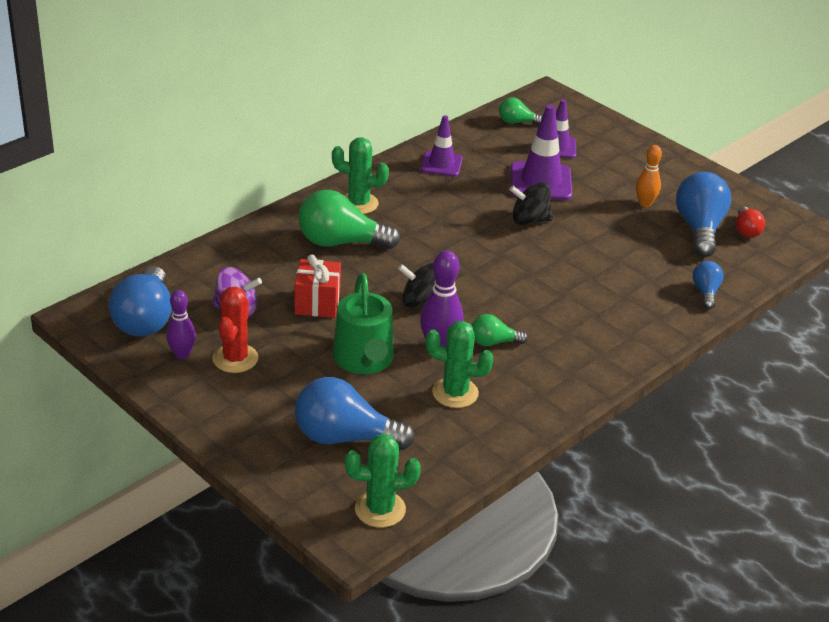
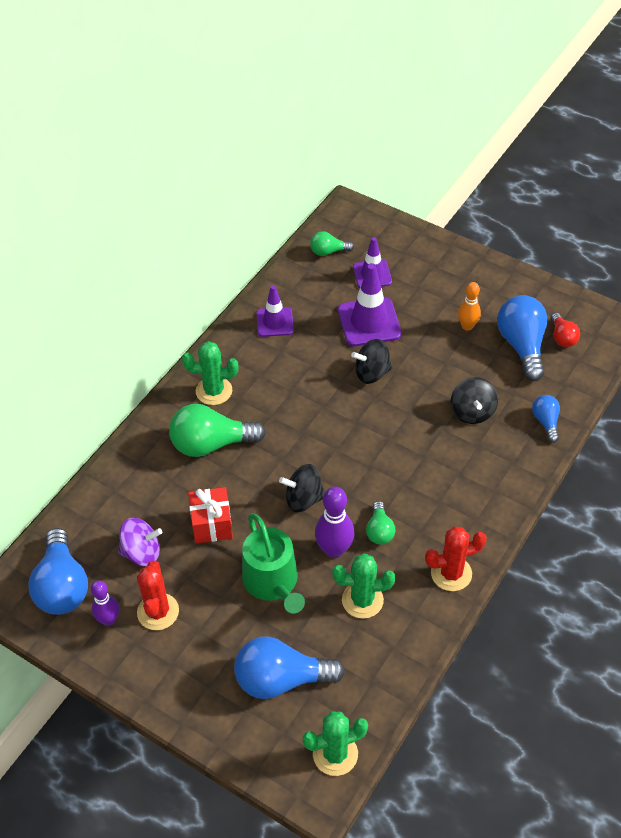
camera: 10 degrees left, 15 degrees up
green light bulb [471,314,528,346] -> green light bulb turned 75 degrees counterclockwise [366,501,395,545]
none -> red cactus [425,527,487,591]
none -> black spinning top [451,377,498,424]

